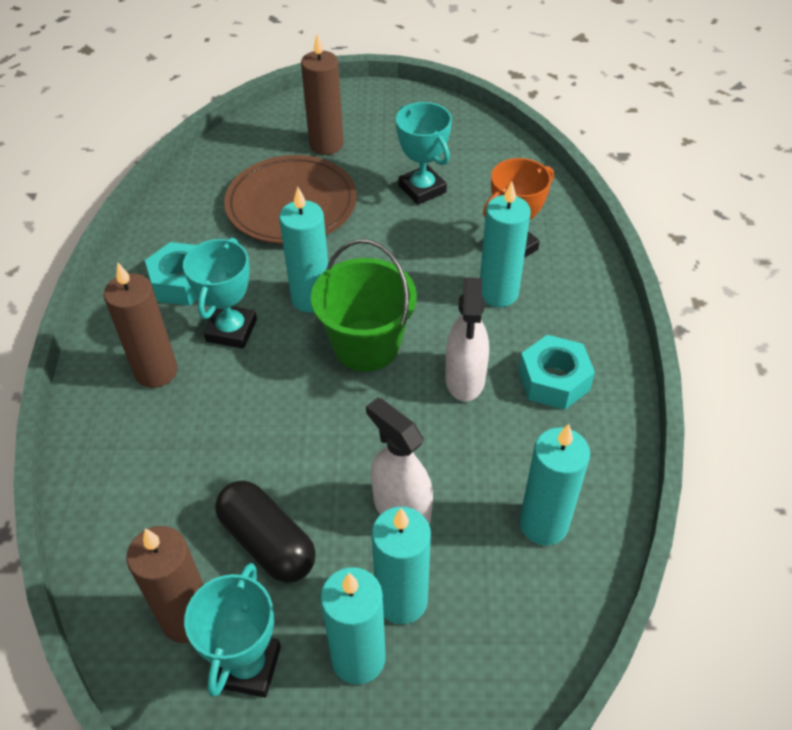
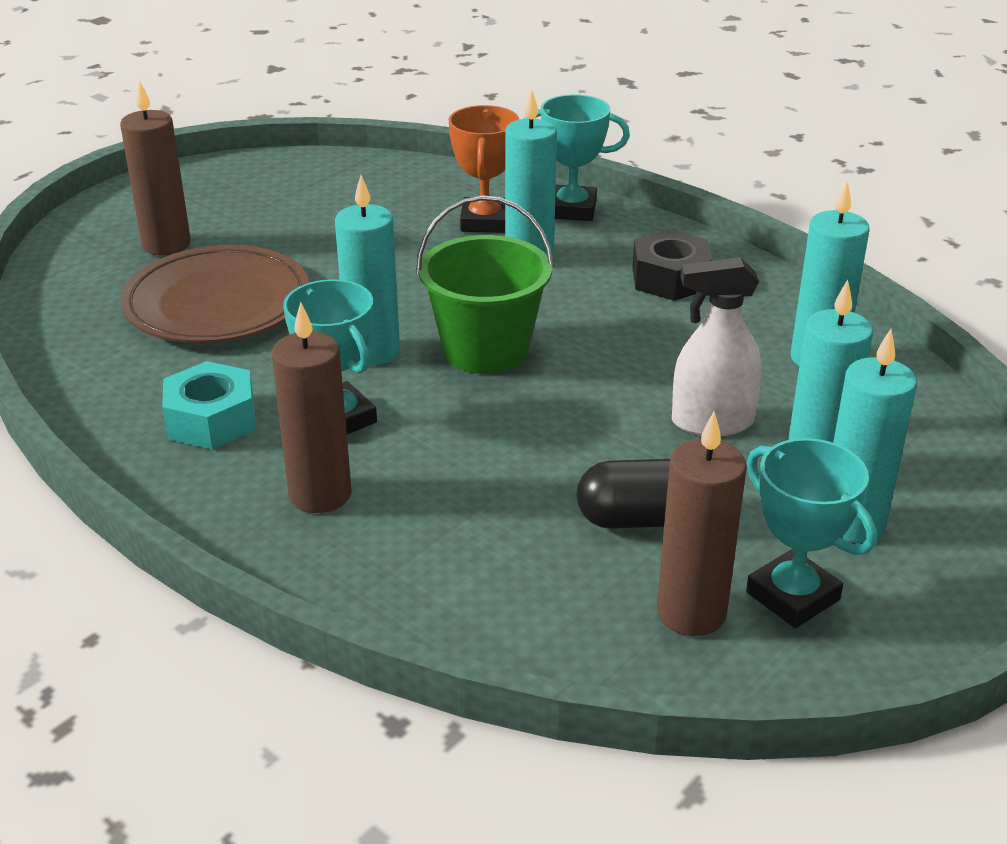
camera: 50 degrees left, 15 degrees down
turquoise trophy [396,102,452,205] -> turquoise trophy moved to [524,95,630,221]
white spray bottle [445,277,489,401] -> none
turquoise nut [519,335,595,410] -> black nut [632,229,712,301]

